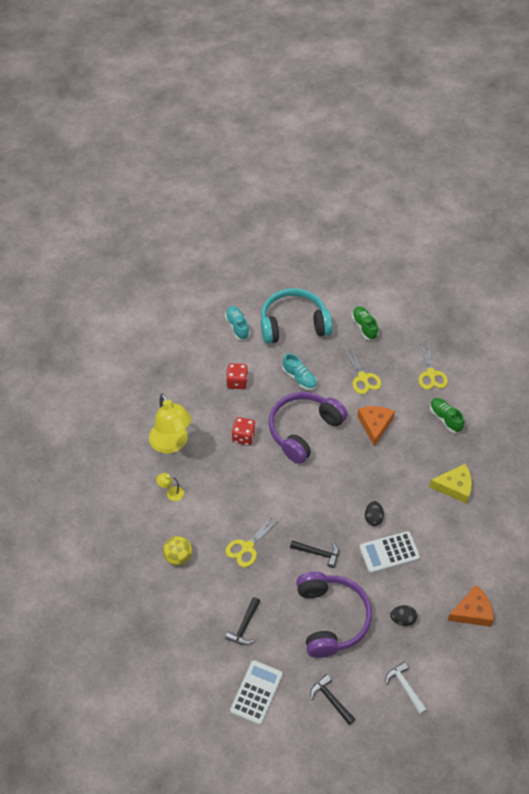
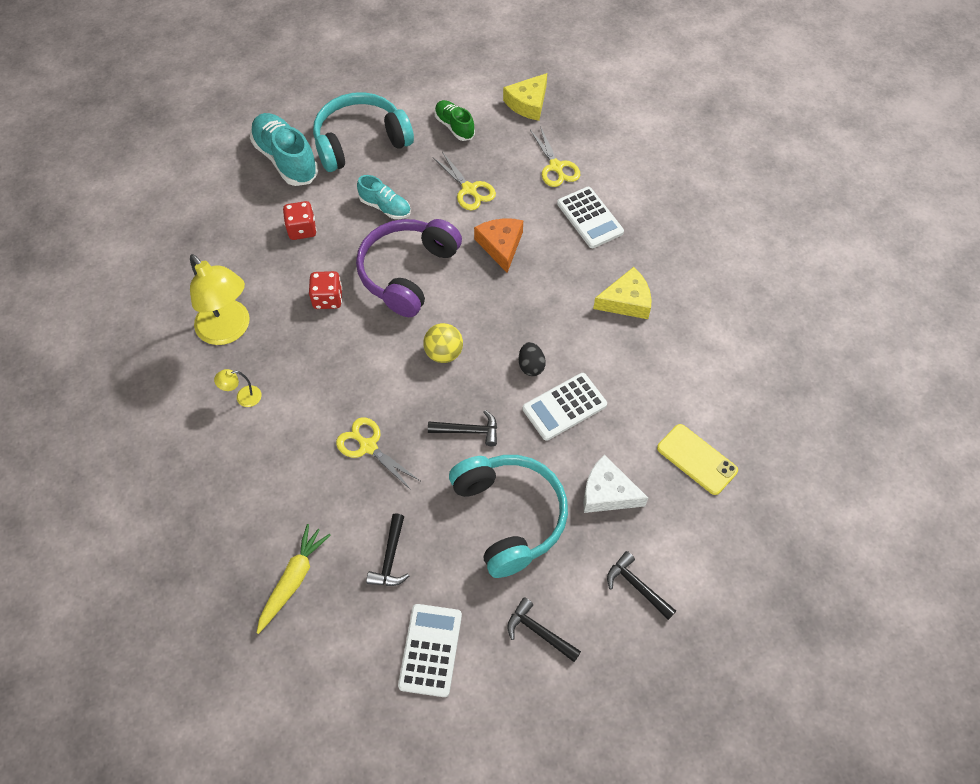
camera: 15 degrees left, 5 degrees up
yellow ball [163,536,192,565] -> yellow ball moved to [423,323,463,363]
turquoise shoe [225,306,250,340] -> turquoise shoe [250,113,319,186], size x1.72
yellow scissors [226,514,281,567] -> yellow scissors turned 105 degrees clockwise [336,417,420,490]
purple headphones [296,572,372,658] -> turquoise headphones [449,455,568,578]
white hammer [386,662,427,714] -> black hammer [607,551,676,620]
black egg [390,605,417,626] -> white cheese [583,454,648,513]
green shoe [430,398,464,433] -> white calculator [557,187,624,248]
orange cheese [447,585,494,627] -> yellow phone [657,424,738,495]
none -> yellow carrot [257,524,330,634]
none -> yellow cheese [503,73,547,121]

